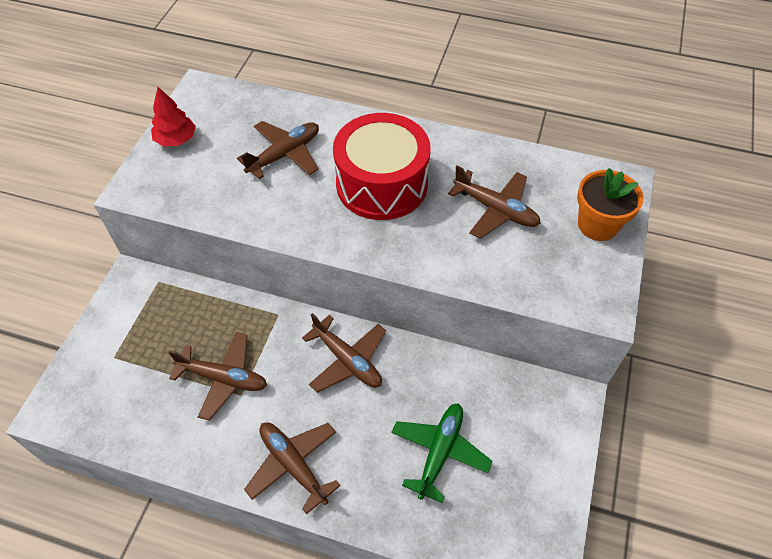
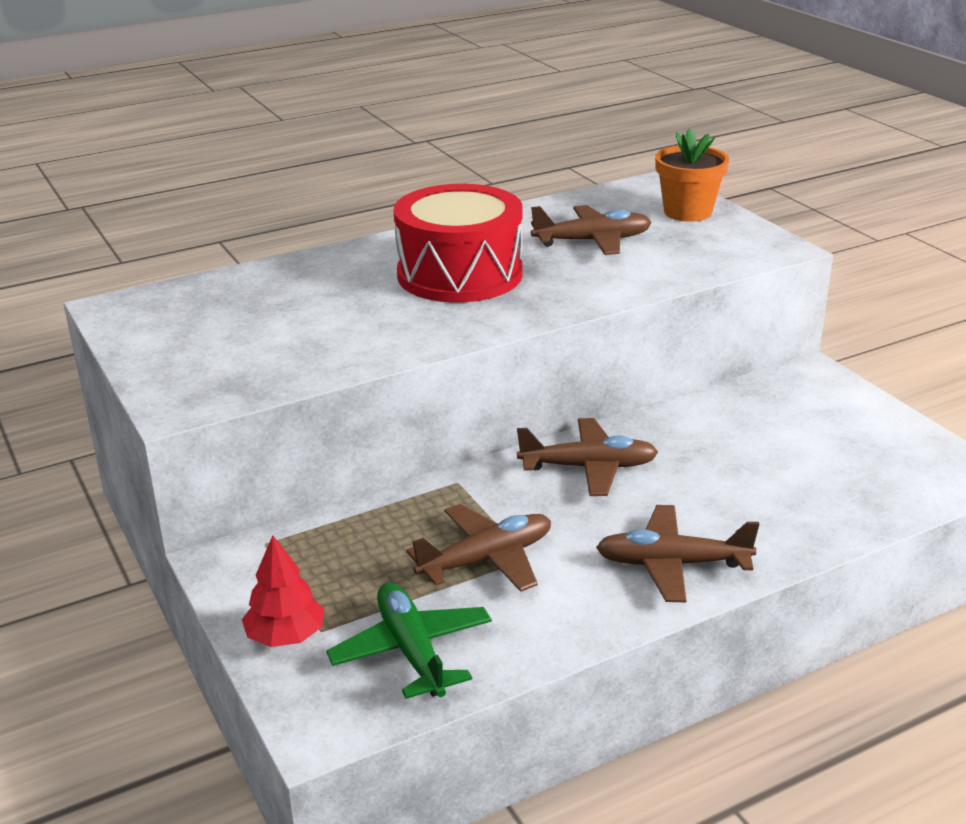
camera: 45 degrees left, 25 degrees down
red tree [151,87,196,147] -> red tree moved to [242,536,324,647]
brown plane [237,121,319,179] -> none
green plane [391,403,492,503] -> green plane moved to [326,583,492,699]

